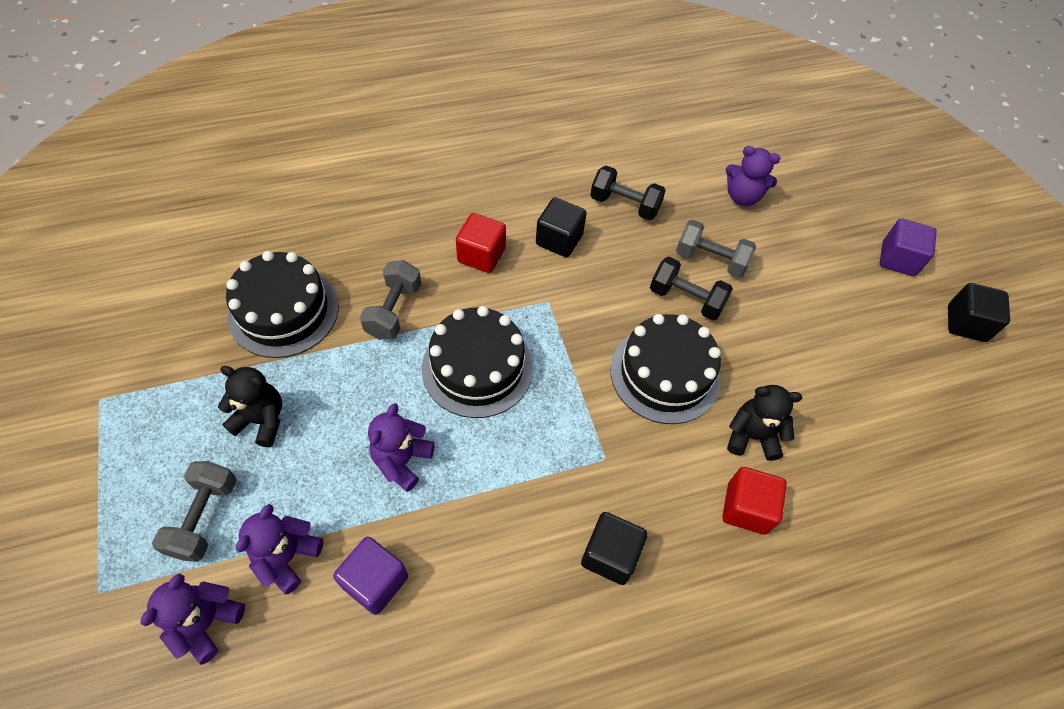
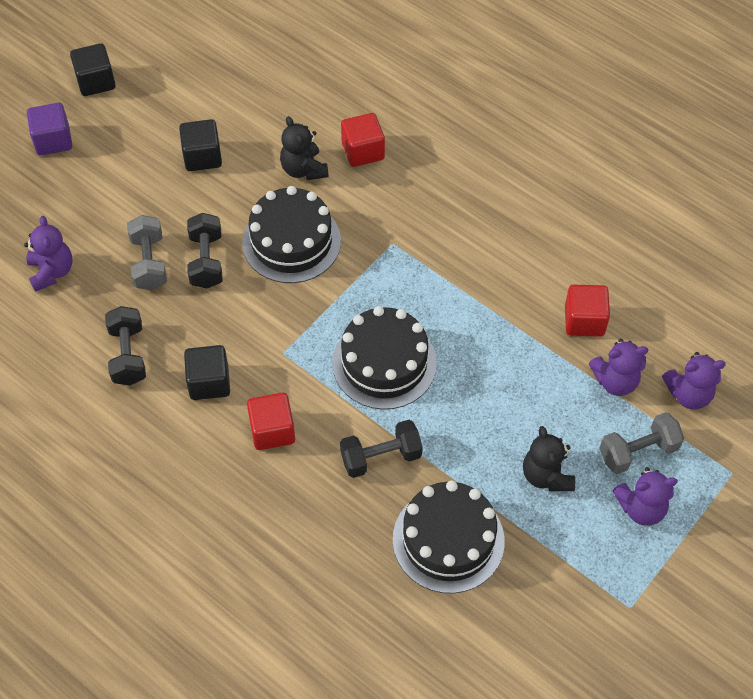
camera: 120 degrees left, 0 degrees up
purple cube [333,537,408,615] -> red cube [565,285,610,337]
grey dumbbell [360,260,421,340] -> black dumbbell [340,420,423,478]
purple teddy bear [368,403,435,492] -> purple teddy bear moved to [612,467,678,526]
black cube [581,512,647,585] -> black cube moved to [179,119,222,171]

